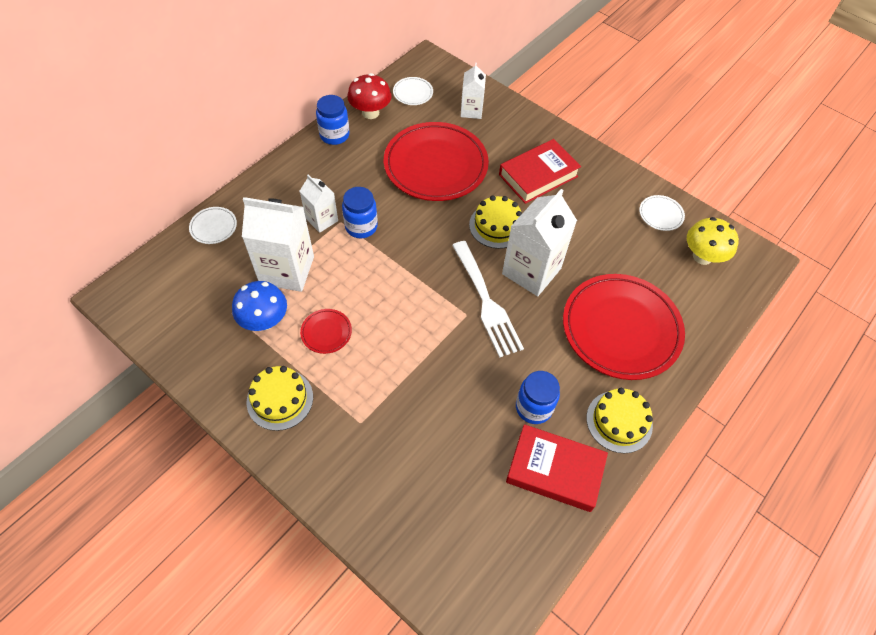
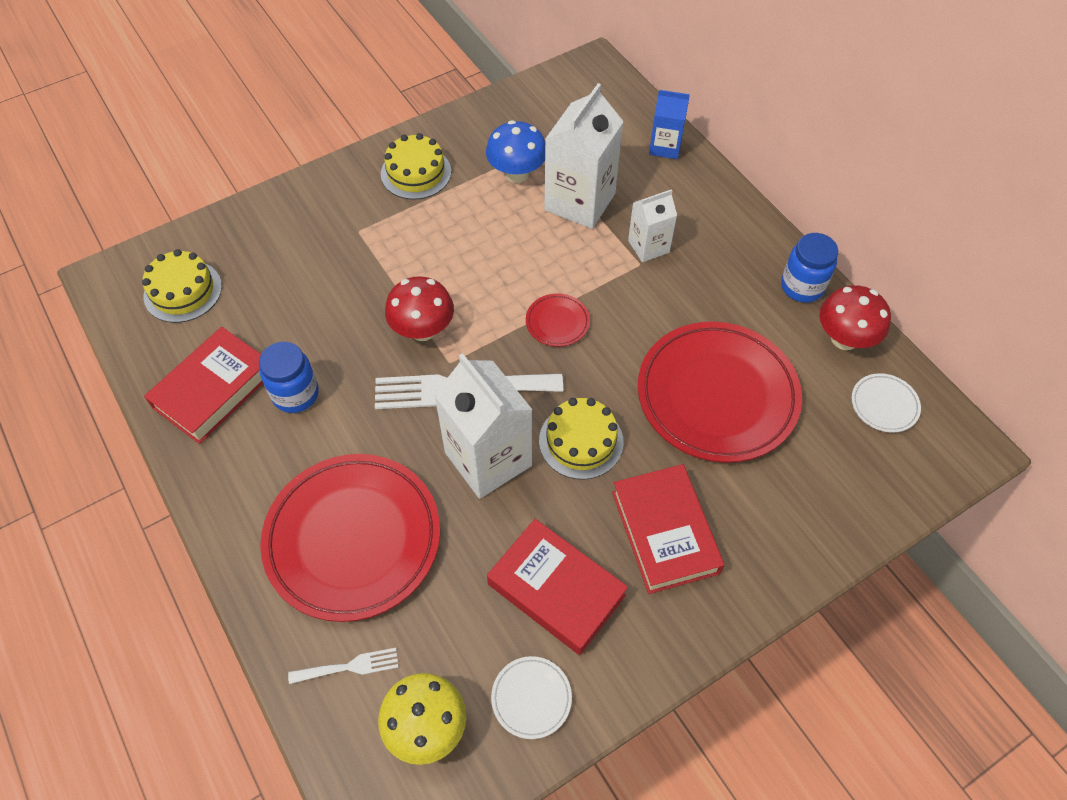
camera: 110 degrees right, 0 degrees up
white plate [189,207,237,244] -> blue carton [649,90,690,159]
red plate [300,309,352,354] -> red plate moved to [526,293,590,347]
blue jar [342,187,378,238] -> none
white carton [460,63,486,119] -> none
yellow cake [586,388,653,453] -> yellow cake moved to [142,249,222,323]
none -> white fork [288,648,399,684]
none -> red mushroom [385,276,454,341]
none -> red book [487,519,628,655]

